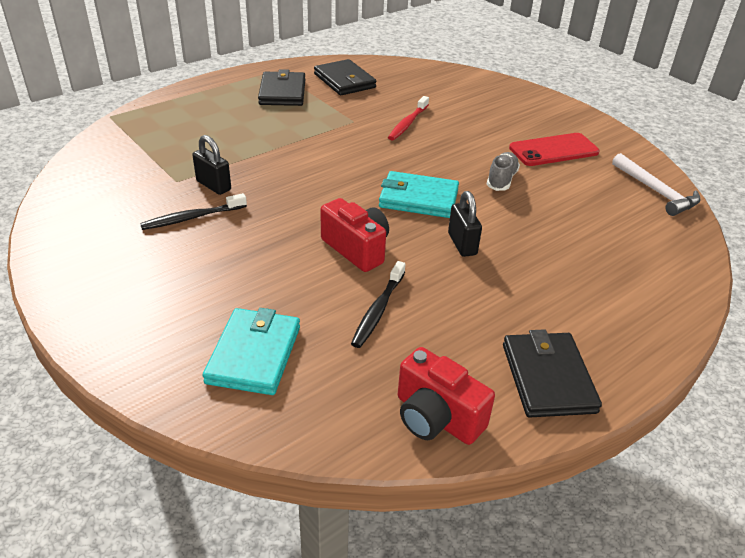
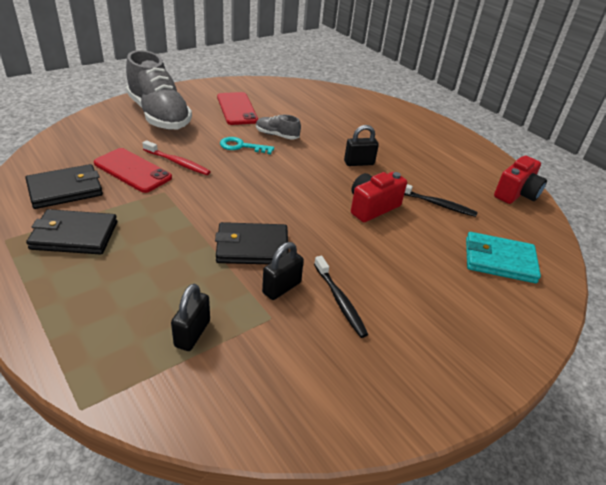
camera: 90 degrees left, 0 degrees up
turquoise wallet [379,171,459,218] -> none
black wallet [503,329,602,418] -> black wallet moved to [215,222,289,264]
white hammer [612,153,701,216] -> none
none -> red phone [94,148,172,193]
none -> grey shoe [126,50,192,130]
none -> black padlock [171,284,210,351]
none -> turquoise key [220,137,274,154]

